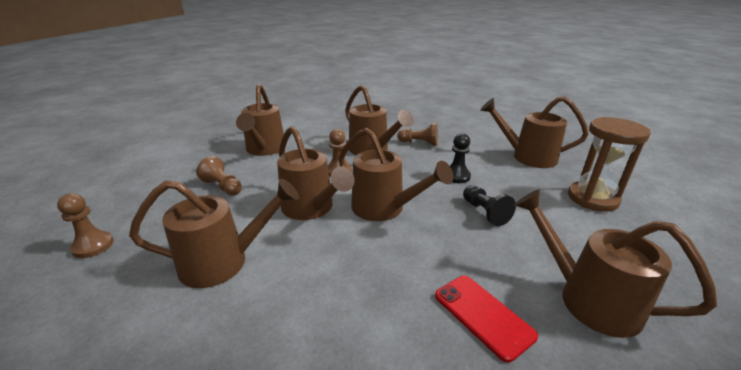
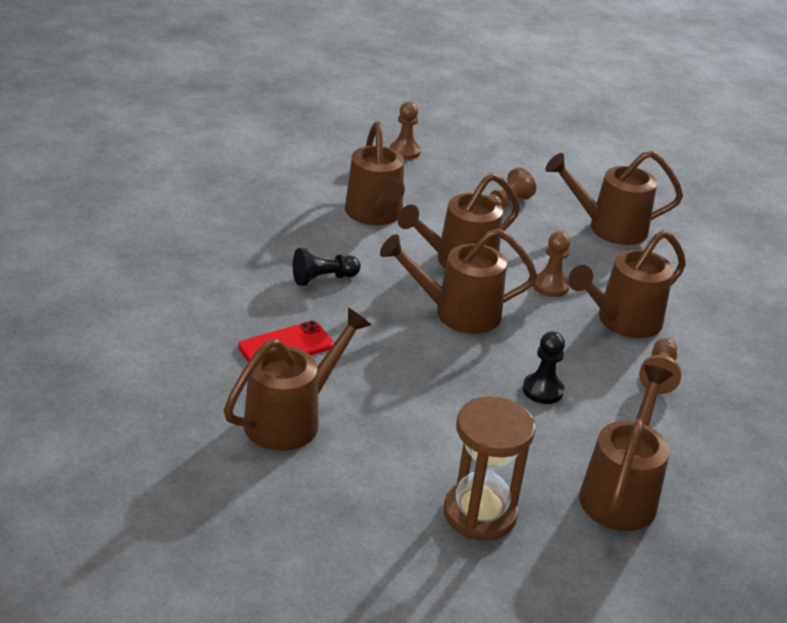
camera: 90 degrees right, 5 degrees up
brown watering can [338,128,453,221] -> brown watering can turned 45 degrees clockwise [380,229,537,334]
black pawn [463,185,516,226] -> black pawn moved to [293,248,361,286]

